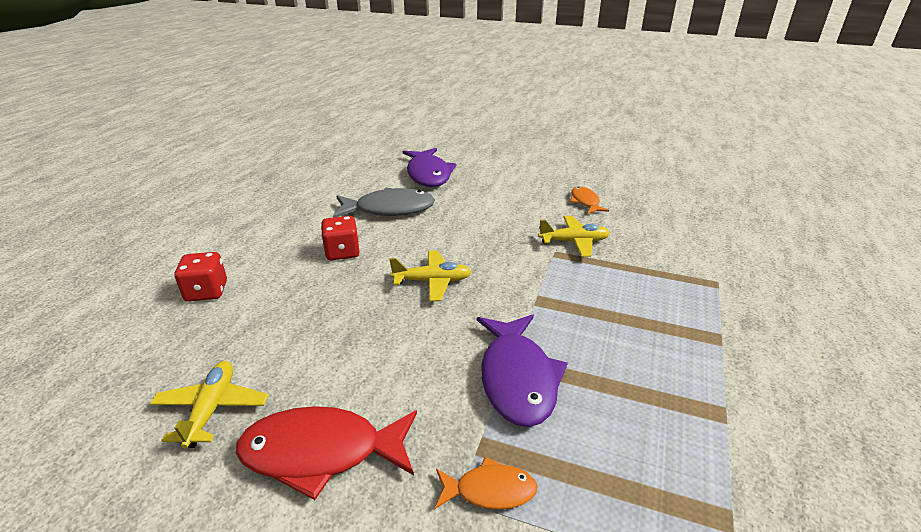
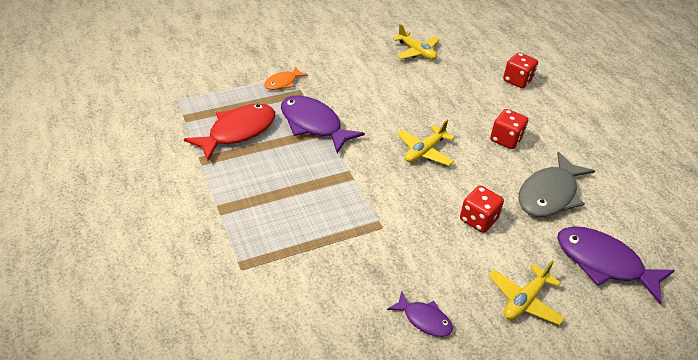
camera: 135 degrees right, 10 degrees up
red fish [236,406,417,500] -> red fish moved to [184,104,275,161]
yellow plane [538,216,610,257] -> yellow plane moved to [489,260,565,325]
orange fish [570,187,609,214] -> purple fish [387,291,453,337]
none -> red dice [460,185,504,233]

